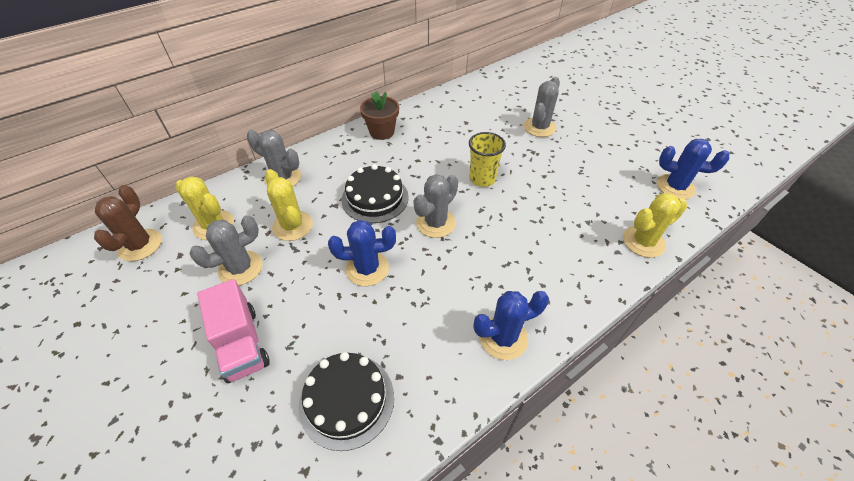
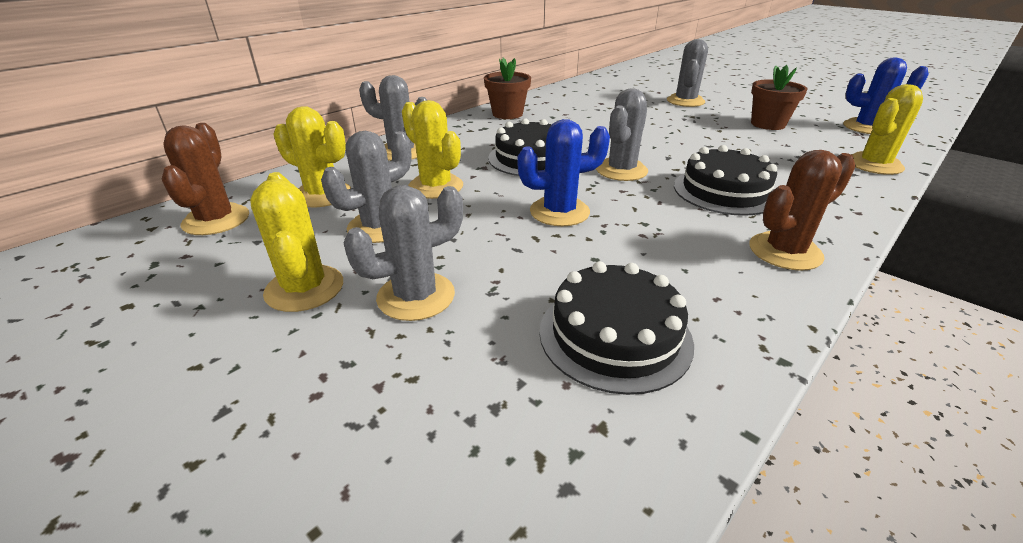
camera: 10 degrees left, 15 degrees down
pink truck [197,279,270,383] -> grey cactus [343,185,463,321]
yellow cup [469,132,506,187] -> none
blue cactus [473,291,549,360] -> brown cactus [749,150,856,271]
none -> yellow cactus [250,172,343,312]
none -> black cake [674,145,777,216]
none -> brown flower pot [751,65,808,130]

